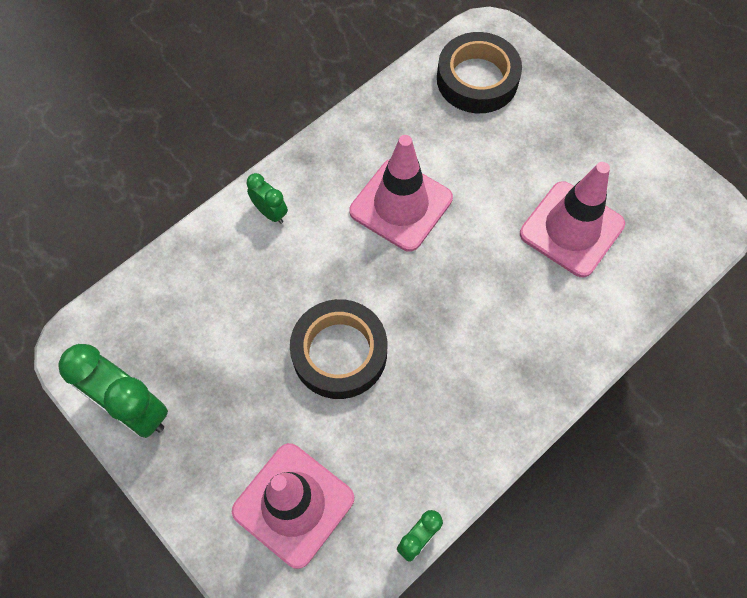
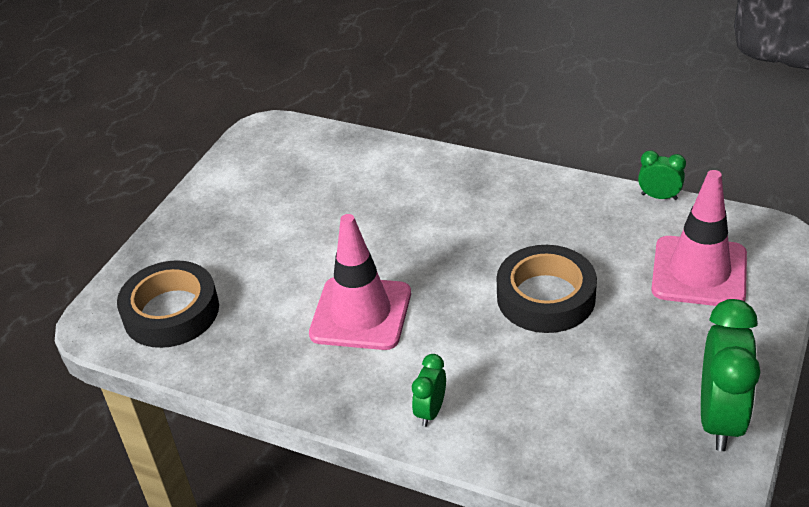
camera: 110 degrees left, 25 degrees down
pink traffic cone [520,162,625,277] -> none

